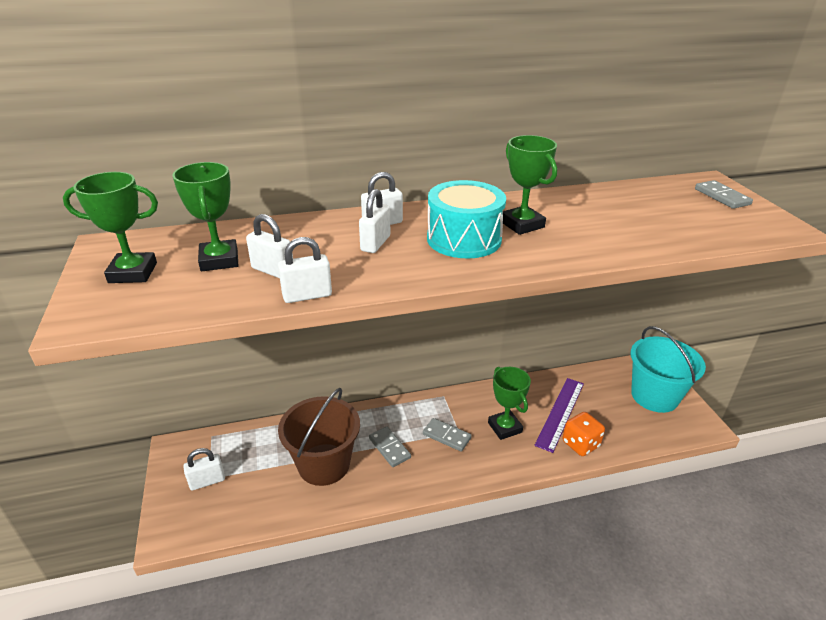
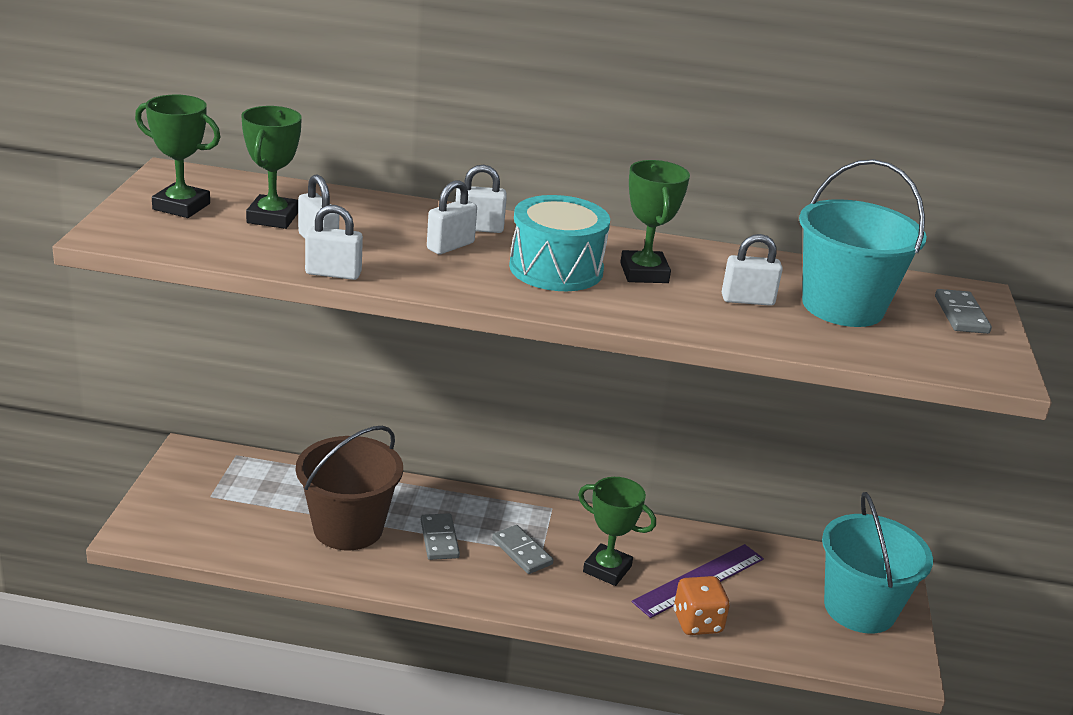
camera: 20 degrees right, 5 degrees down
white padlock [183,448,225,490] -> white padlock moved to [722,234,783,306]
green trophy [488,367,531,440] -> green trophy turned 60 degrees counterclockwise [578,477,656,586]
none -> turquoise bucket [799,159,927,327]

